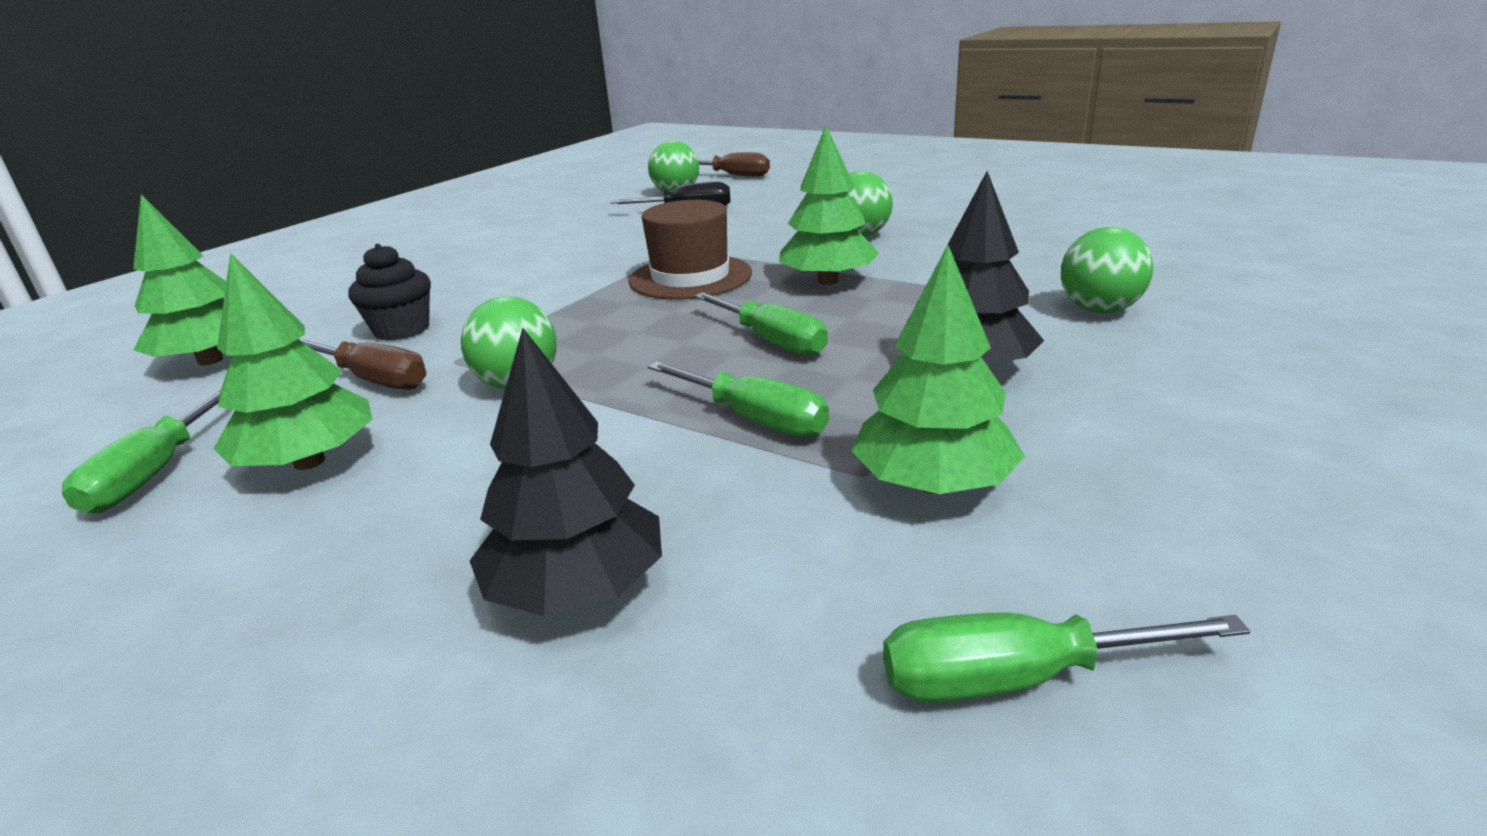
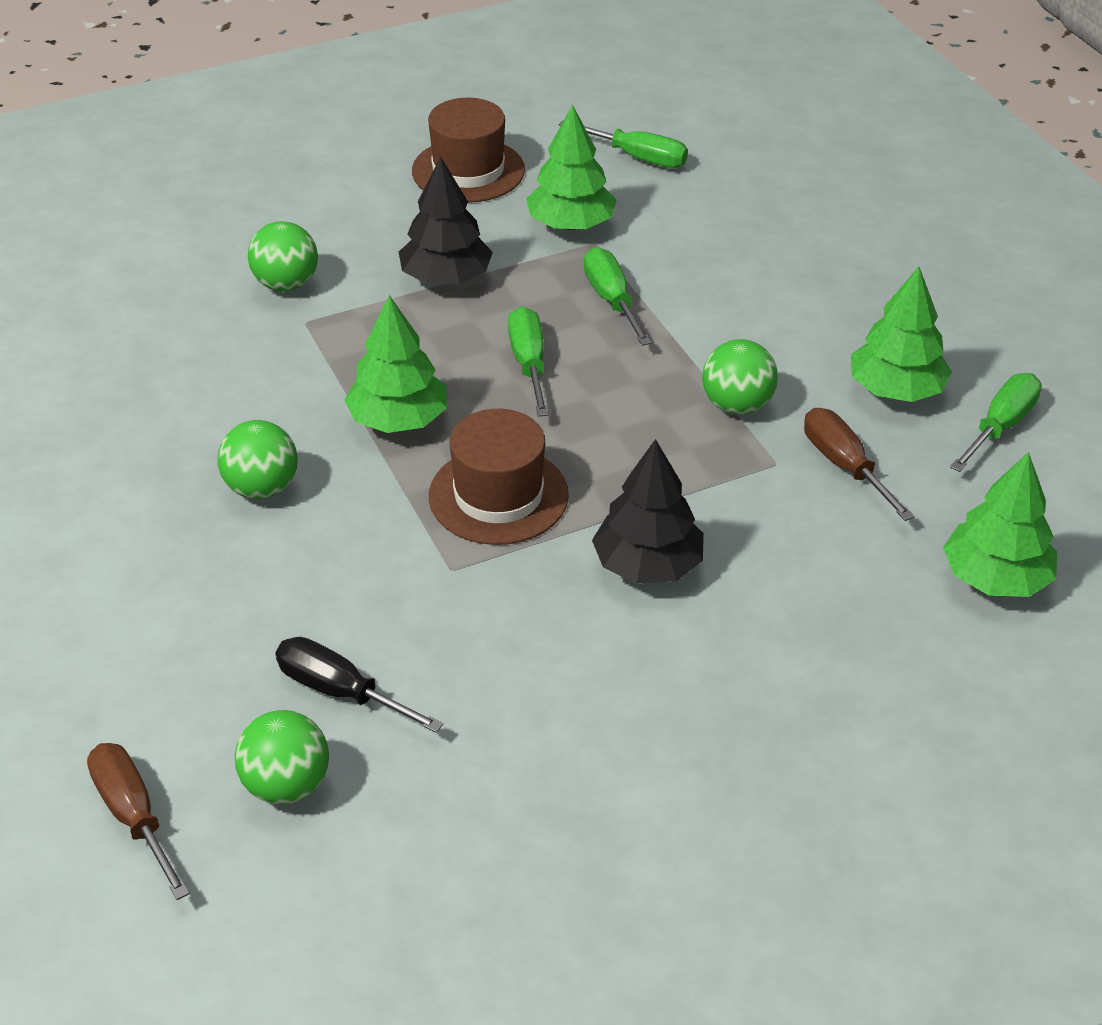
camera: 150 degrees left, 15 degrees up
black cupcake [348,244,431,341] -> none
black tree [470,328,662,616] -> black tree moved to [592,439,704,584]
none -> brown hat [412,98,525,203]

